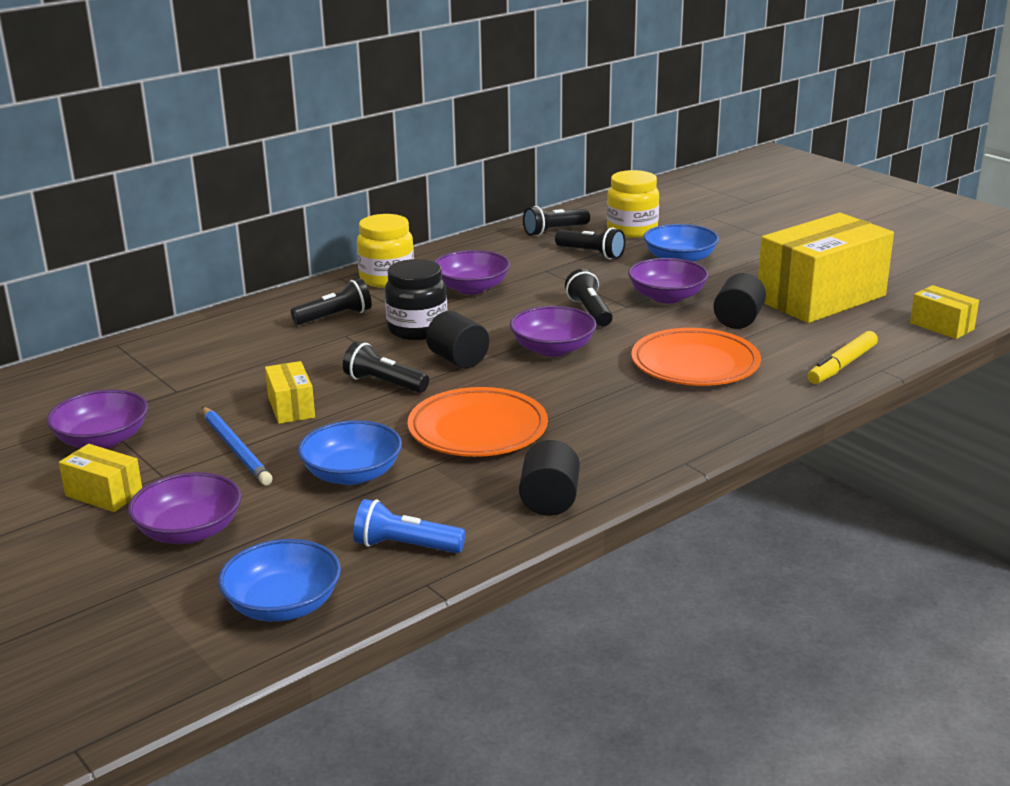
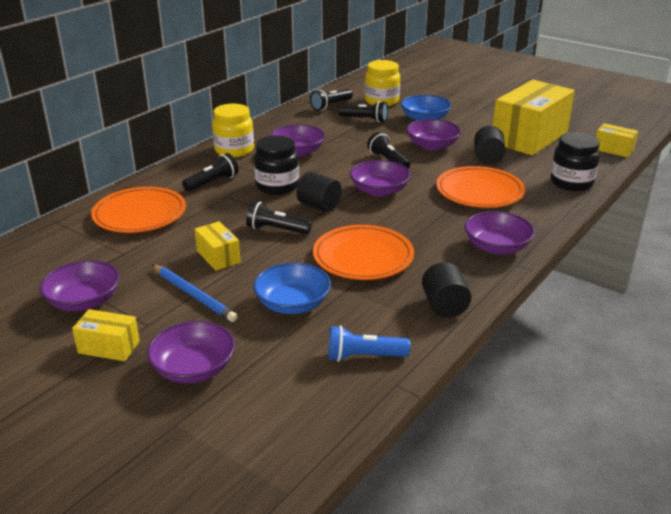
camera: 15 degrees left, 5 degrees up
blue bowl [218,539,341,622] -> none
yellow marker [807,331,878,384] -> black jar [550,132,600,191]
none -> orange plate [91,187,186,233]
none -> purple bowl [465,211,535,255]

